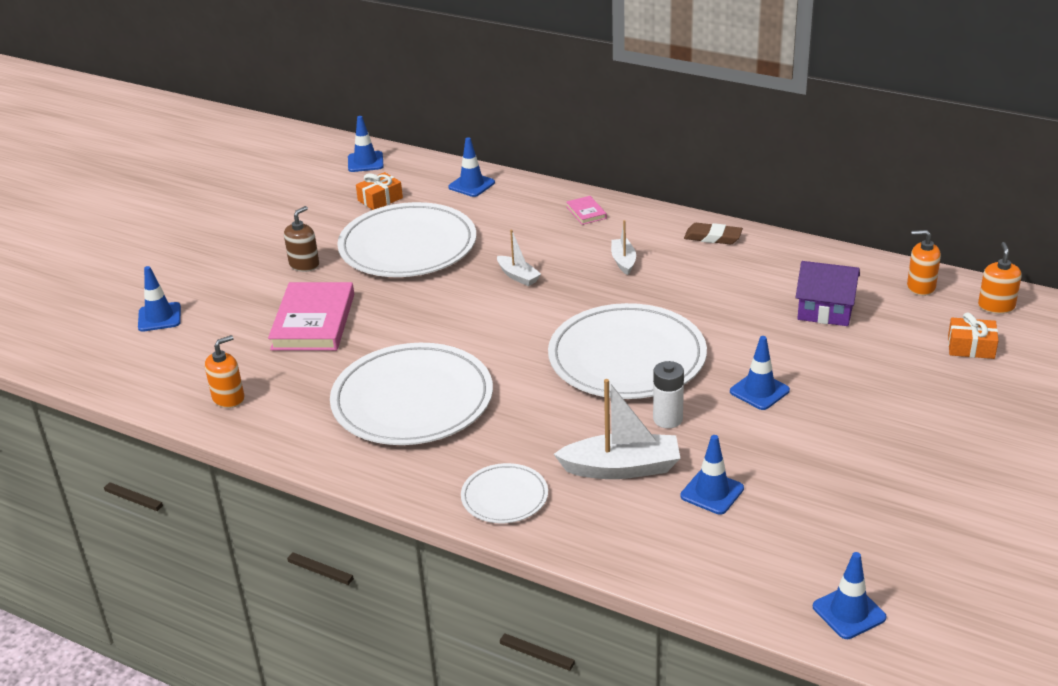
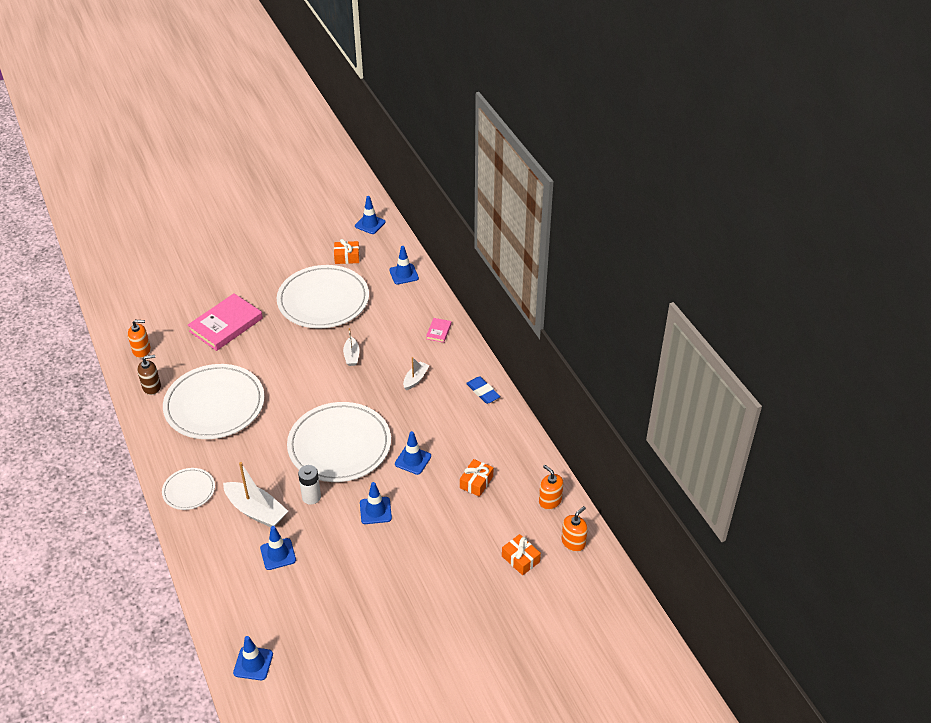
camera: 35 degrees right, 10 degrees up
blue traffic cone [138,266,181,332] -> blue traffic cone moved to [395,431,431,475]
brown soap dispenser [284,206,319,272] -> brown soap dispenser moved to [137,355,161,395]
brown eraser [684,223,743,244] -> blue eraser [466,376,500,404]
purple house [795,261,860,326] -> orange gift [460,459,493,497]

